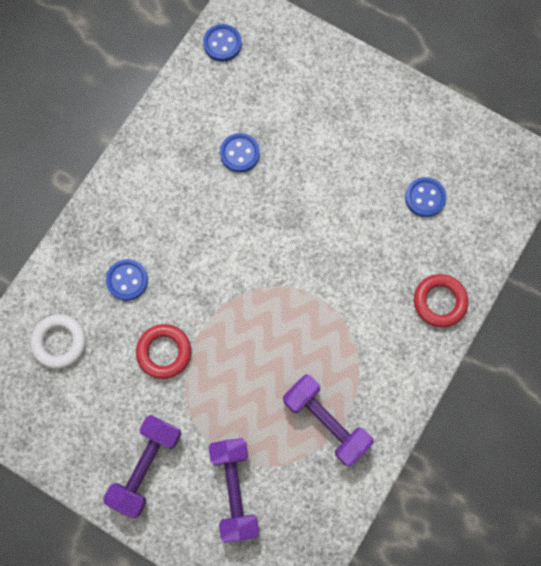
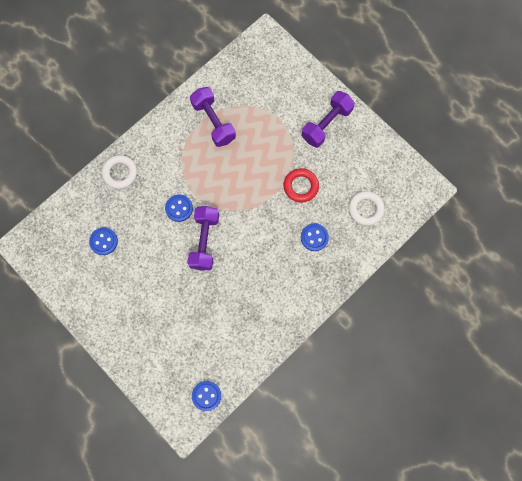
camera: 165 degrees left, 0 degrees up
purple dumbbell [209,438,259,543] -> purple dumbbell moved to [187,206,219,270]
blue button [220,133,260,172] -> blue button moved to [165,194,193,222]
red ring [414,274,468,328] -> white ring [102,155,137,189]

